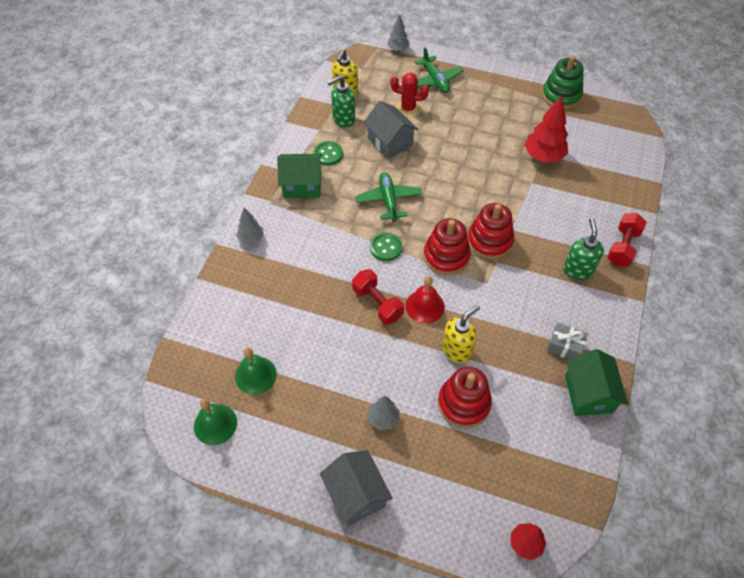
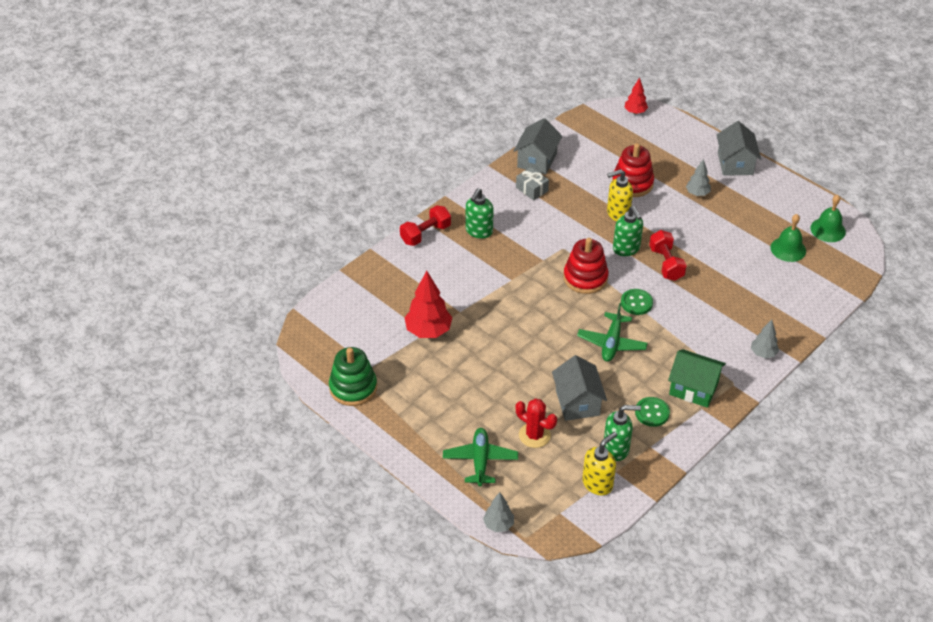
camera: 155 degrees left, 10 degrees down
red bell [406,276,445,323] -> green soap dispenser [613,206,643,256]
red stacking toy [468,203,514,259] -> none
green house [565,349,628,416] -> grey house [514,118,562,175]

